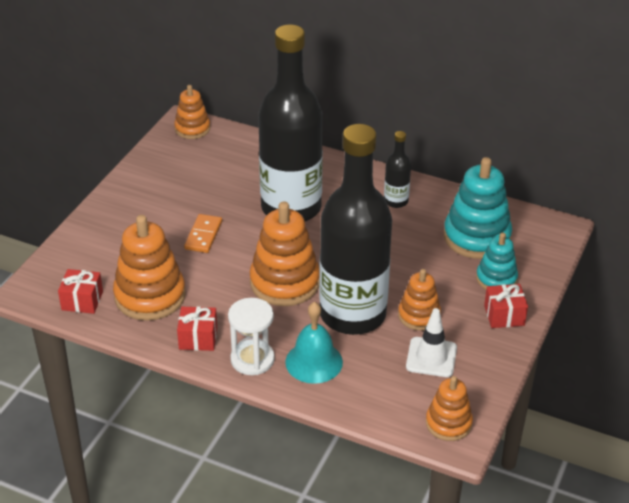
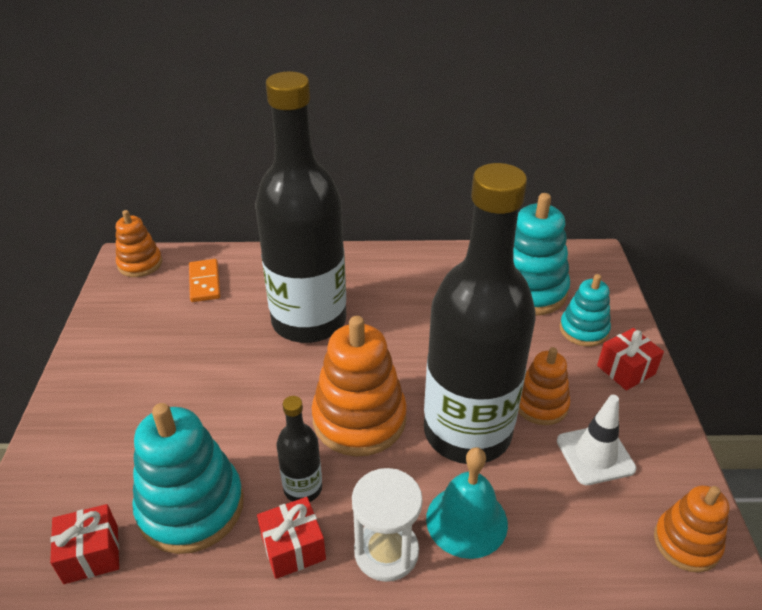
camera: 25 degrees left, 0 degrees up
orange stacking toy [113,215,186,321] -> turquoise stacking toy [133,403,244,554]
orange domino [184,214,222,253] -> orange domino moved to [189,259,220,302]
black bottle [384,131,411,208] -> black bottle moved to [276,396,322,502]

